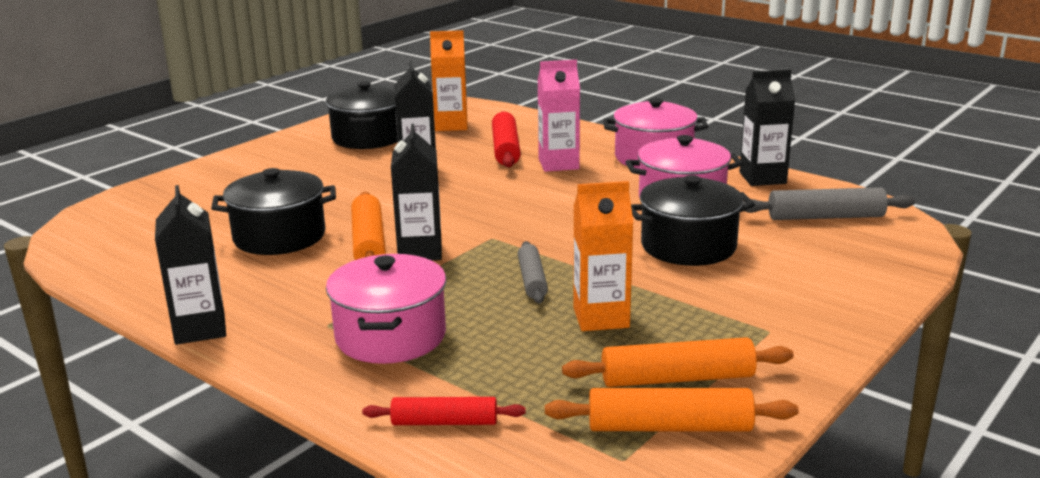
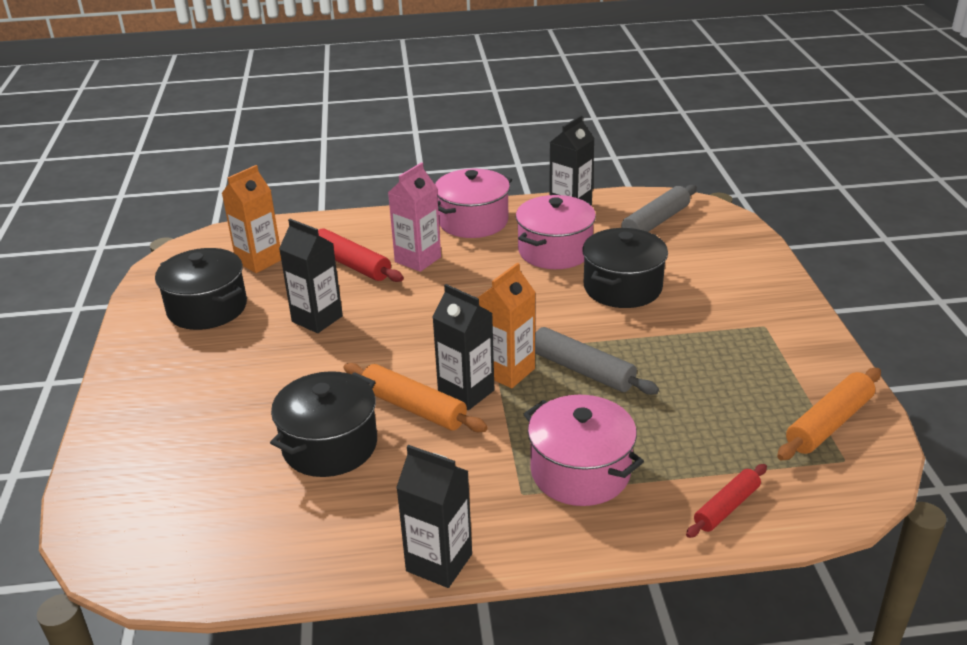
camera: 45 degrees left, 10 degrees up
grey rolling pin [518,241,548,304] -> grey rolling pin [535,327,659,395], size x1.52
orange rolling pin [562,337,794,387] -> none
orange carton [573,181,633,331] -> orange carton moved to [478,262,536,388]

